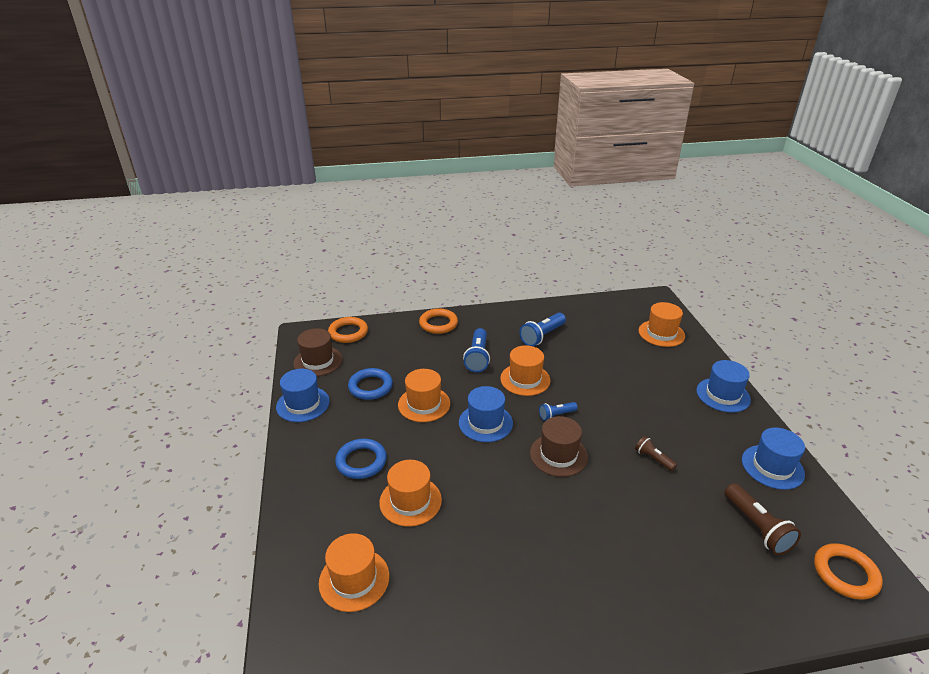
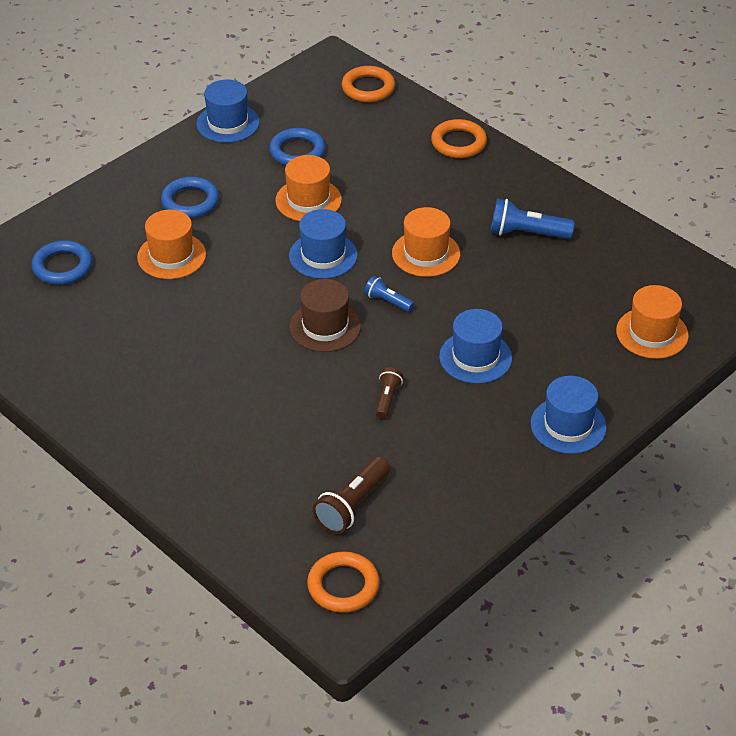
camera: 55 degrees right, 10 degrees up
brown hat [293,328,342,376] -> none
orange hat [319,533,389,612] -> blue ring [31,240,92,285]
blue flashlight [463,328,490,372] -> none
blue hat [742,427,805,490] -> blue hat moved to [439,309,512,384]

